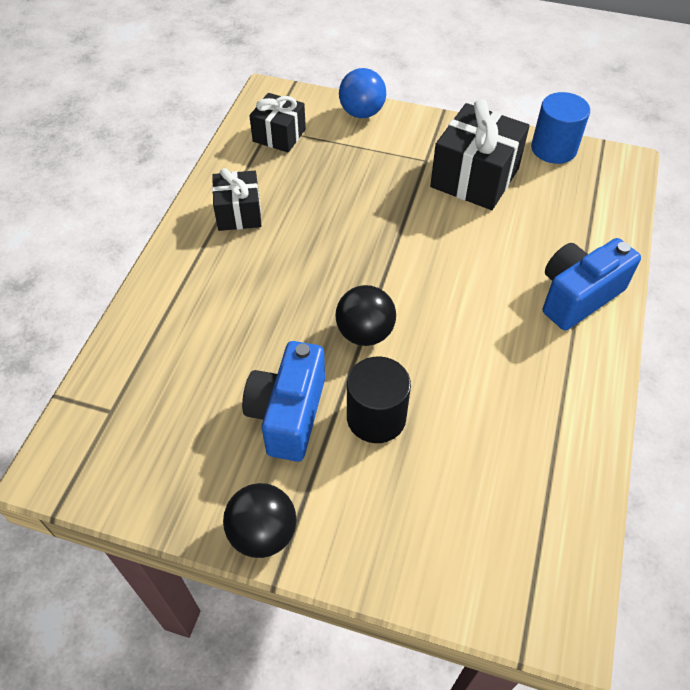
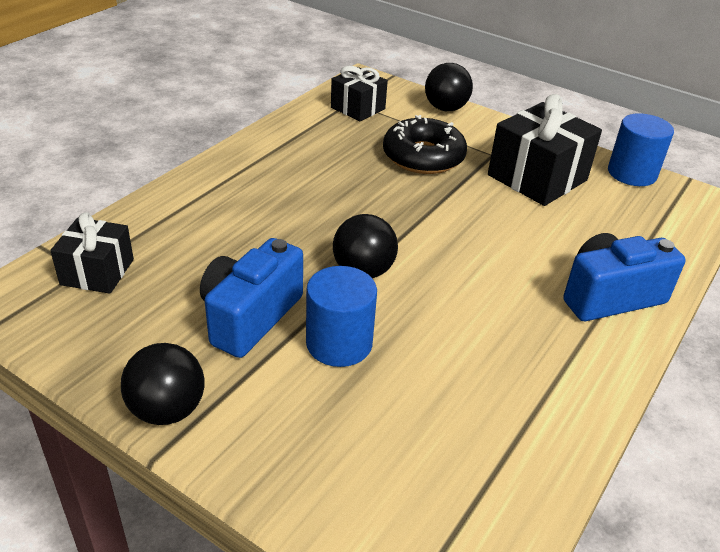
camera: 15 degrees right, 15 degrees down
black gift [212,168,261,231] -> black gift moved to [50,212,134,294]
blue ball [339,68,386,118] -> black ball [425,63,473,111]
black cylinder [347,356,411,443] -> blue cylinder [306,266,377,367]
none -> black donut [383,115,467,174]

